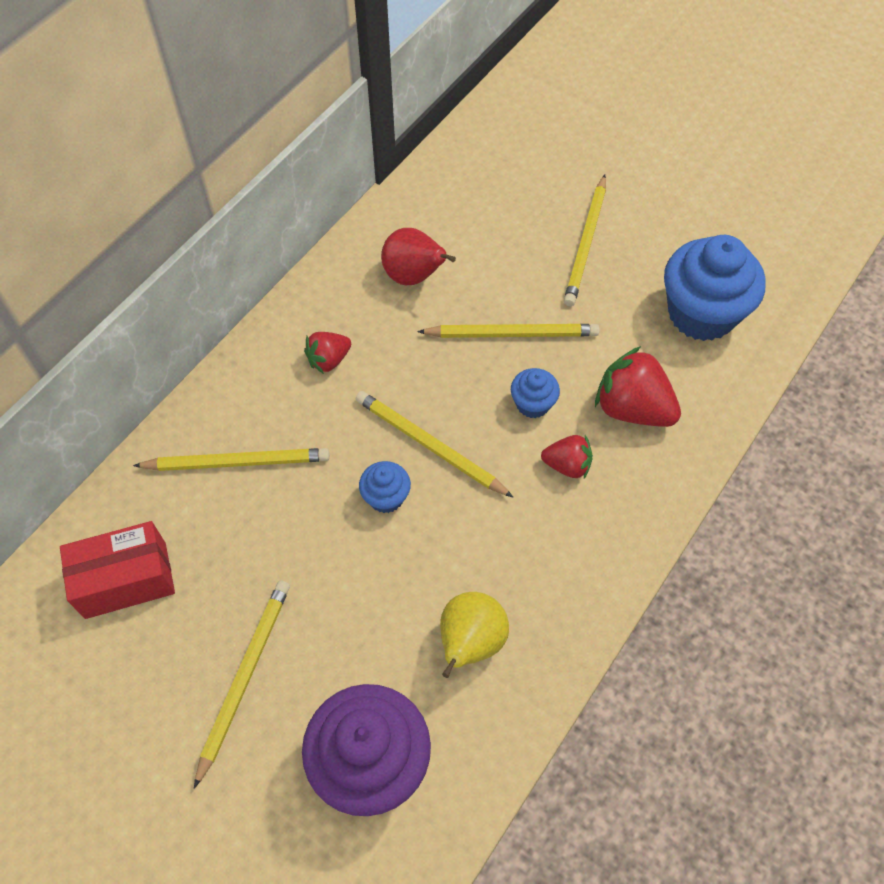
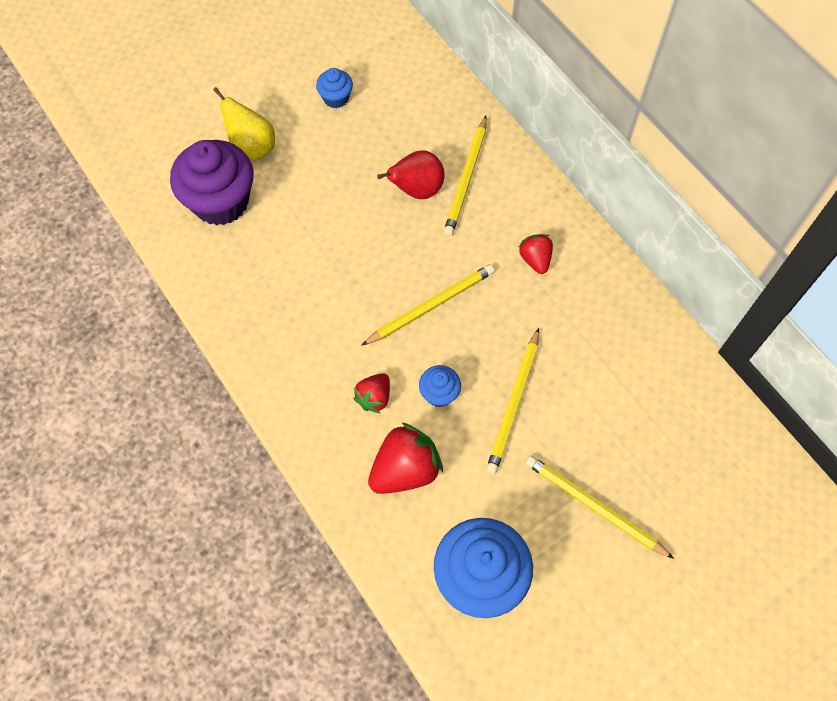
camera: 110 degrees right, 5 degrees up
red box [60,521,175,619] -> none
yellow pencil [194,581,290,789] -> none
blue cupcake [359,461,411,513] -> blue cupcake moved to [316,68,353,108]
red pear [381,228,456,285] -> red pear moved to [377,150,445,199]
yellow pear [440,592,509,678] -> yellow pear moved to [213,87,275,161]

